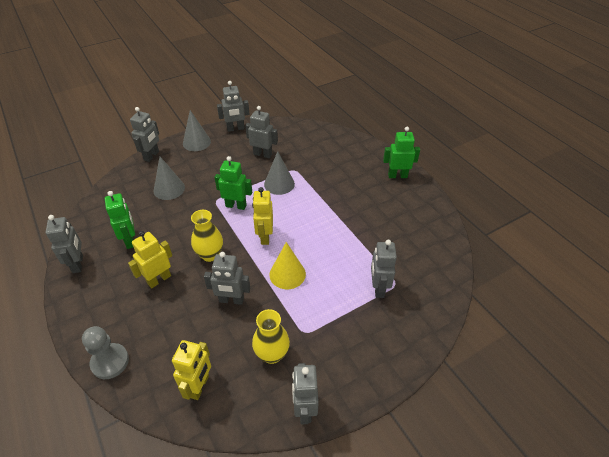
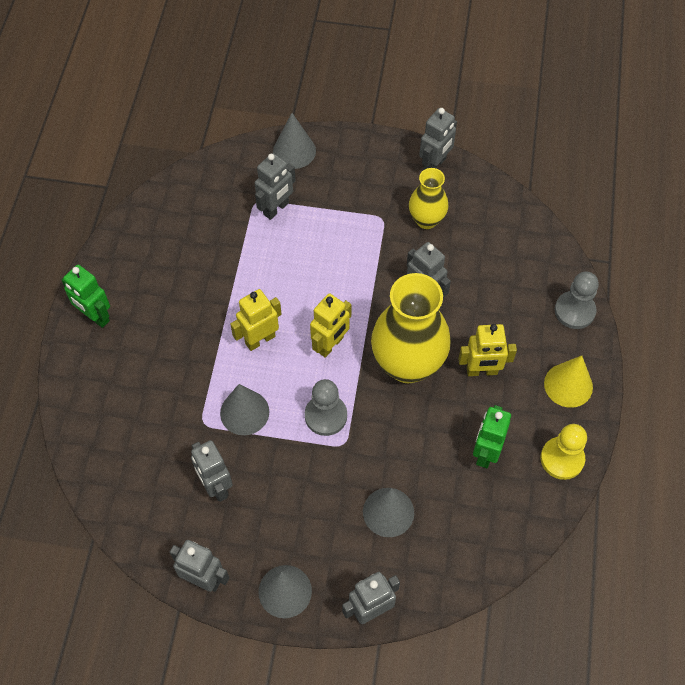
camera: 140 degrees left, 15 degrees up
grey robot [46,215,83,273] -> yellow pawn [541,424,587,480]
yellow robot [172,340,211,400] -> yellow robot moved to [230,289,281,351]
yellow vase [191,210,223,262] -> yellow vase [371,273,451,383], size x1.82
green robot [214,156,252,210] -> grey pawn [305,379,347,436]
yellow cone [270,242,306,289] -> yellow cone moved to [544,356,593,408]
none -> grey cone [273,113,316,169]

